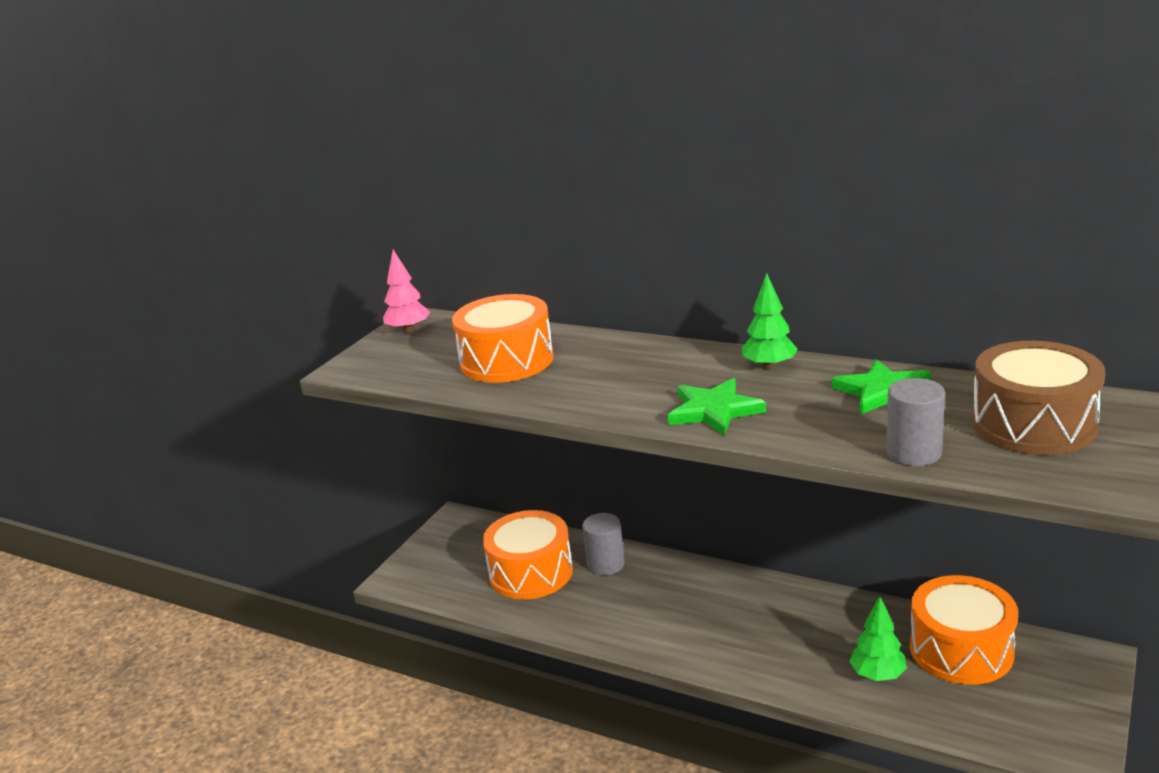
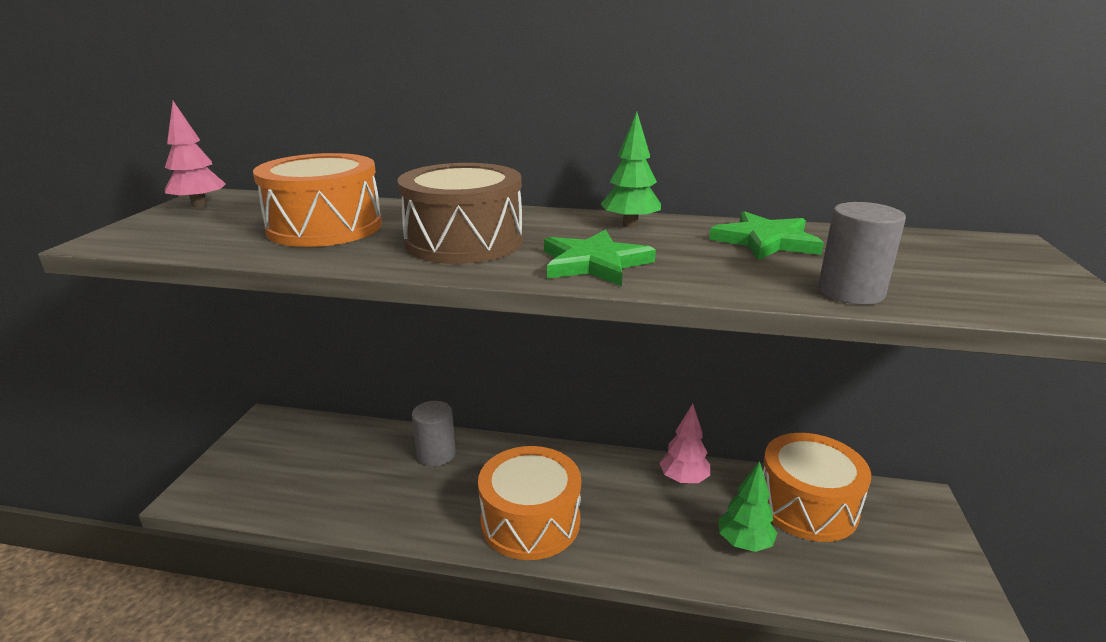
camera: 20 degrees left, 0 degrees up
orange drum [483,510,573,600] -> orange drum moved to [478,446,581,560]
brown drum [972,341,1106,455] -> brown drum moved to [397,163,523,264]
none -> pink tree [659,404,710,484]

